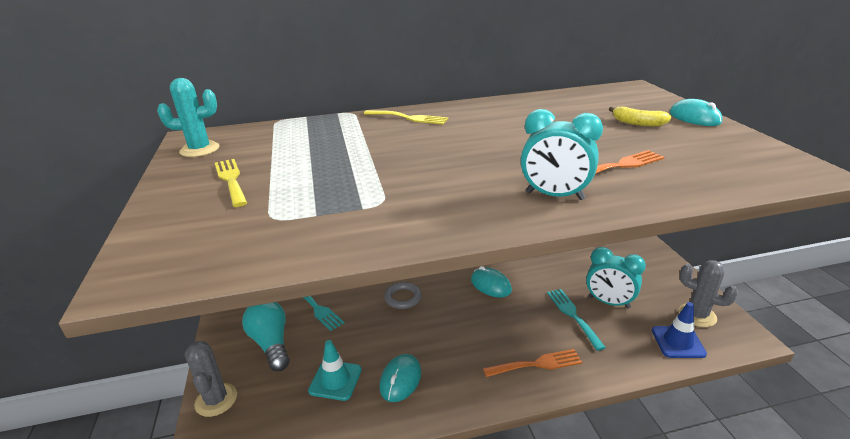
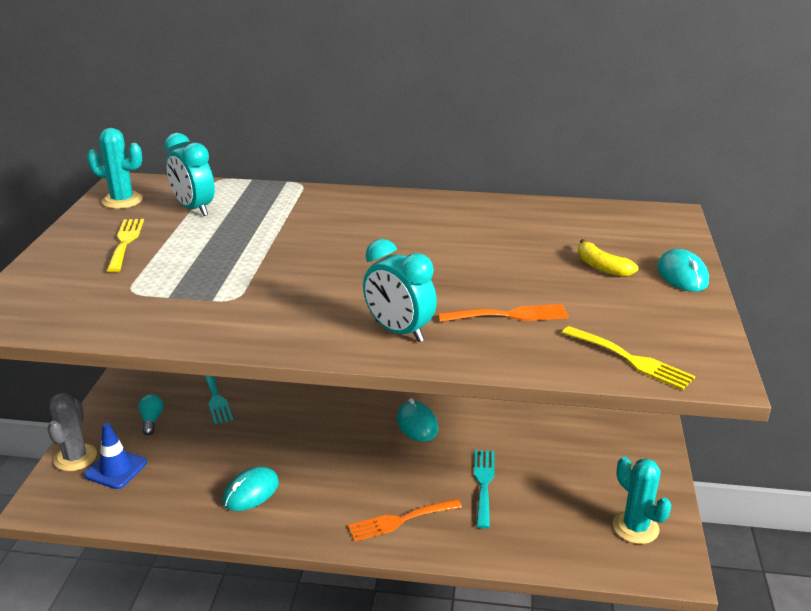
camera: 20 degrees right, 0 degrees up
turquoise light bulb [242,302,290,371] -> turquoise light bulb [138,394,163,435], size x0.53
turquoise traffic cone [308,340,362,401] -> none
yellow fork [364,110,448,125] -> yellow fork moved to [562,326,695,390]
grey ring [384,282,422,309] -> none
orange fork [483,349,582,377] -> orange fork turned 150 degrees clockwise [348,499,462,541]
turquoise clock [586,247,646,308] -> turquoise clock moved to [164,133,215,216]
blue traffic cone [652,302,707,358] -> blue traffic cone moved to [84,423,147,489]
grey cactus [679,260,738,327] -> turquoise cactus [613,457,671,544]

